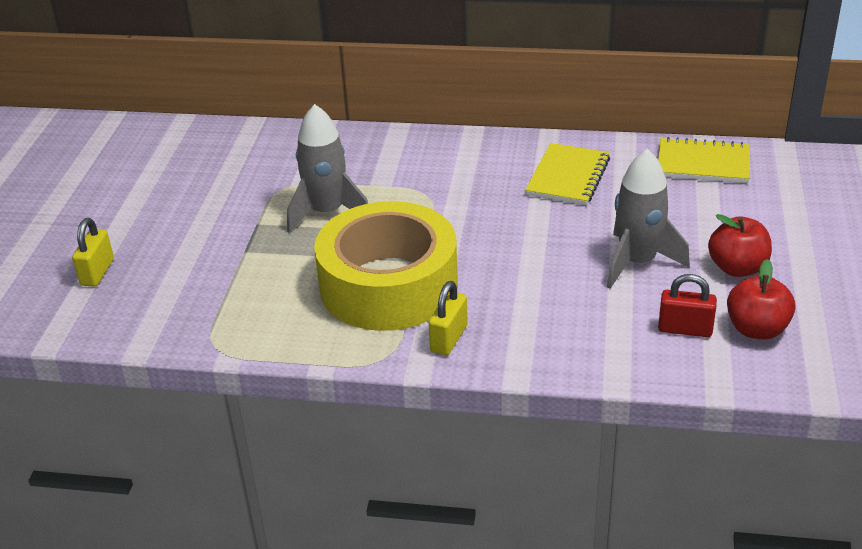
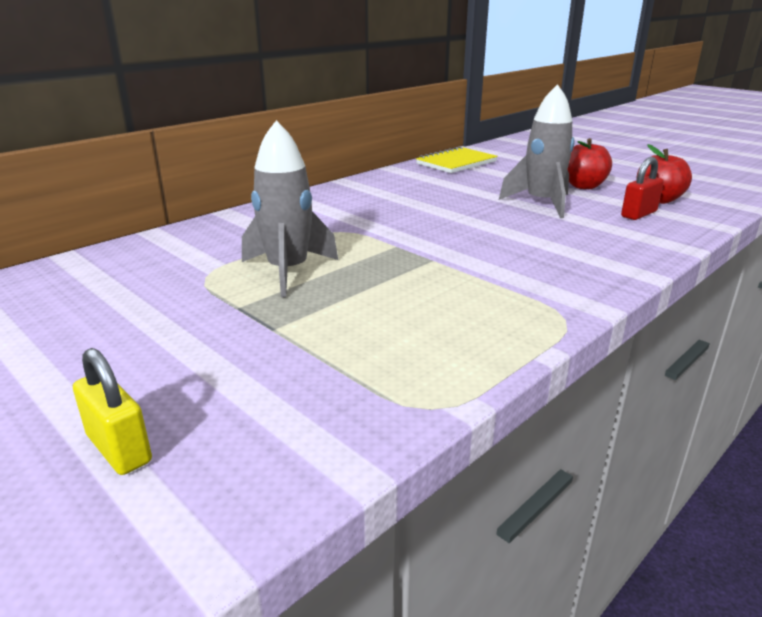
camera: 55 degrees left, 10 degrees down
yellow tape [314,201,458,331] -> none
yellow padlock [429,281,468,355] -> none
yellow notebook [525,143,610,205] -> none

